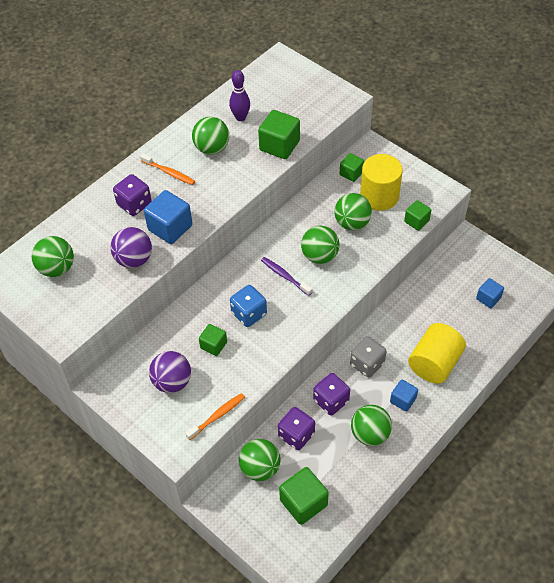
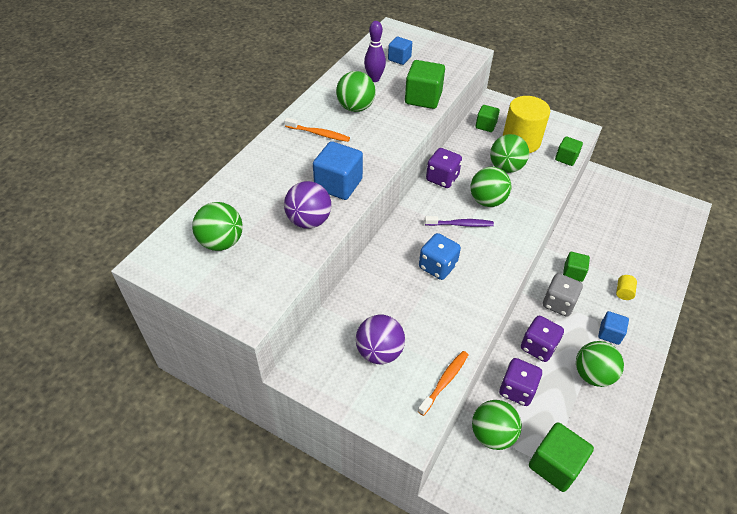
camera: 15 degrees left, 5 degrees down
purple dice [113,174,152,216] -> purple dice moved to [426,148,462,188]
green cube [199,324,227,356] -> green cube moved to [563,252,590,282]
purple toothbrush [261,257,312,296] -> purple toothbrush turned 150 degrees clockwise [425,216,494,227]
yellow cylinder [408,323,466,384] -> yellow cylinder [616,275,637,300], size x0.41
blue cube [476,278,504,308] -> blue cube moved to [388,37,412,65]

